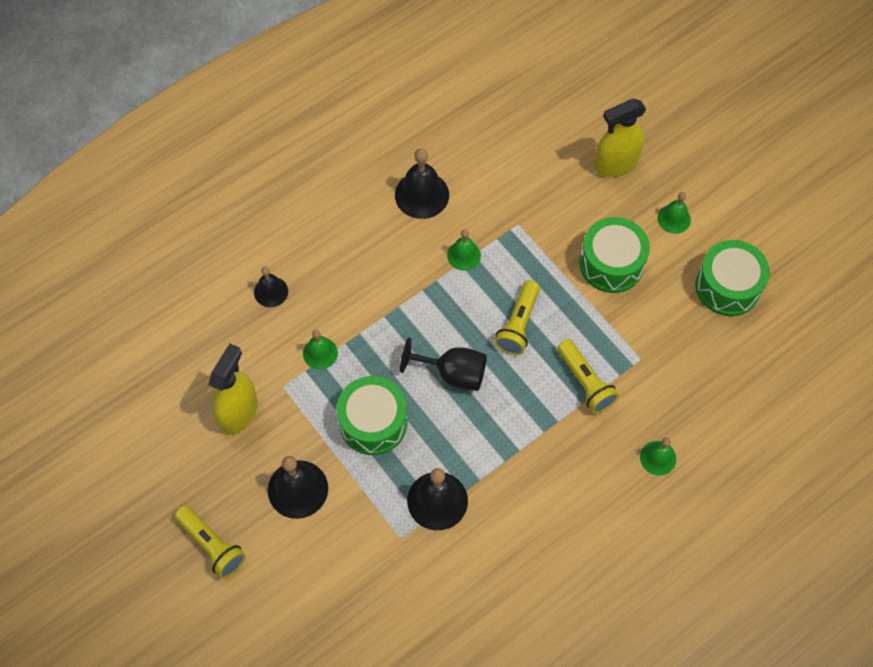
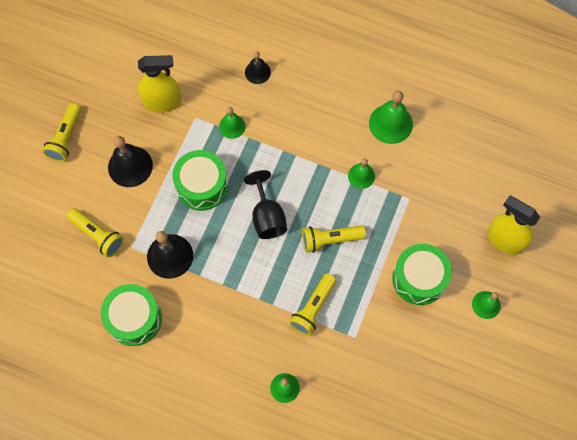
camera: 60 degrees right, 5 degrees up
black bell [395,148,449,219] -> green bell [369,91,413,144]
green drum [695,240,770,316] -> green drum moved to [101,284,162,346]
none -> yellow flashlight [67,208,124,257]

